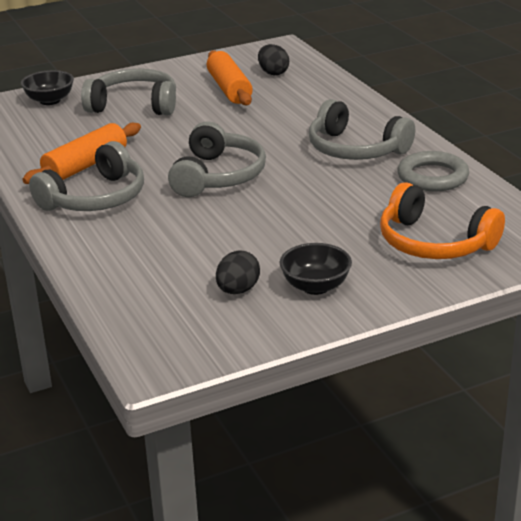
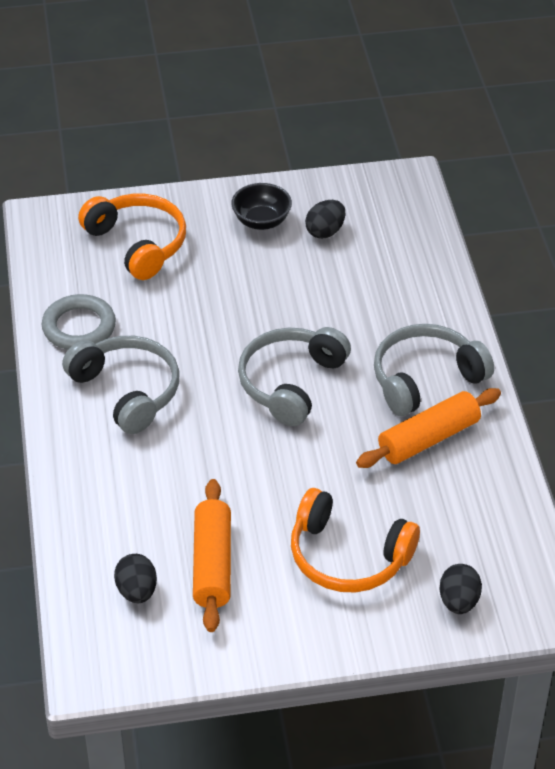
camera: 165 degrees left, 15 degrees up
black bowl [21,70,74,105] -> black egg [439,564,482,614]
grey headphones [81,69,176,115] -> orange headphones [291,488,420,592]

